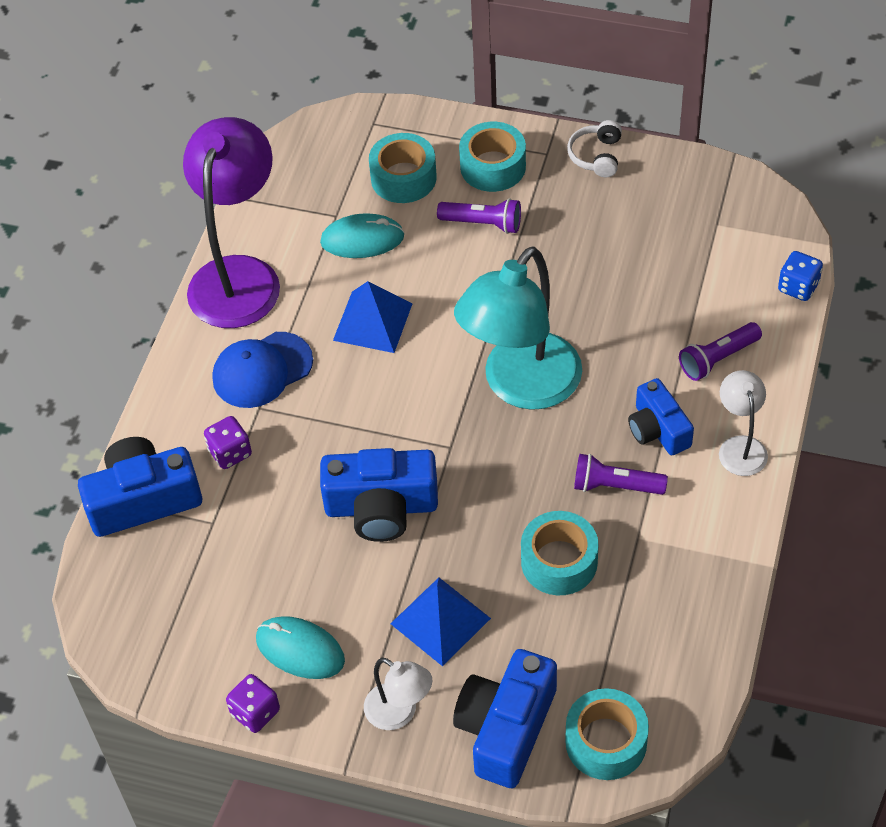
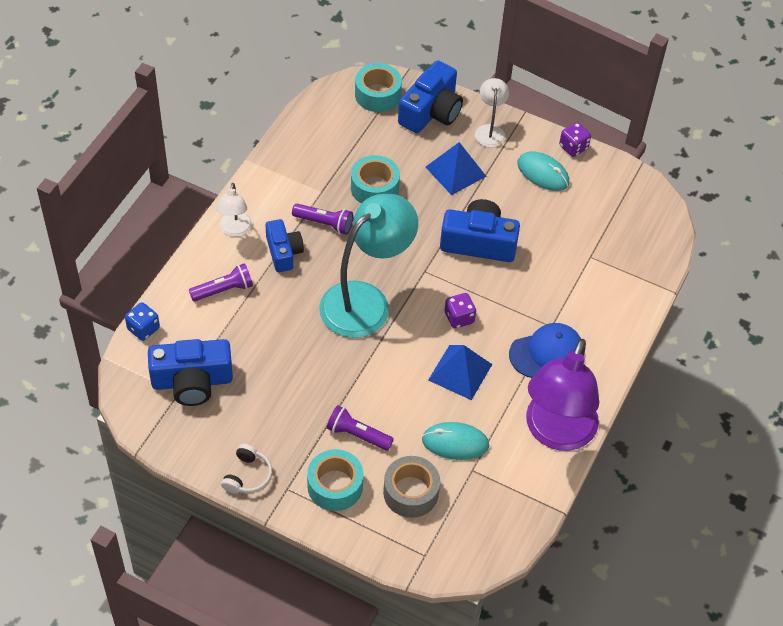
camera: 175 degrees left, 0 degrees up
blue camera [78,437,202,537] -> blue camera moved to [148,339,233,406]
purple dice [204,416,252,469] -> purple dice moved to [444,293,476,329]
white lamp [364,658,432,730] -> white lamp turned 45 degrees clockwise [475,78,509,148]
turquoise tape [369,133,437,203] -> grey tape [383,456,440,518]

